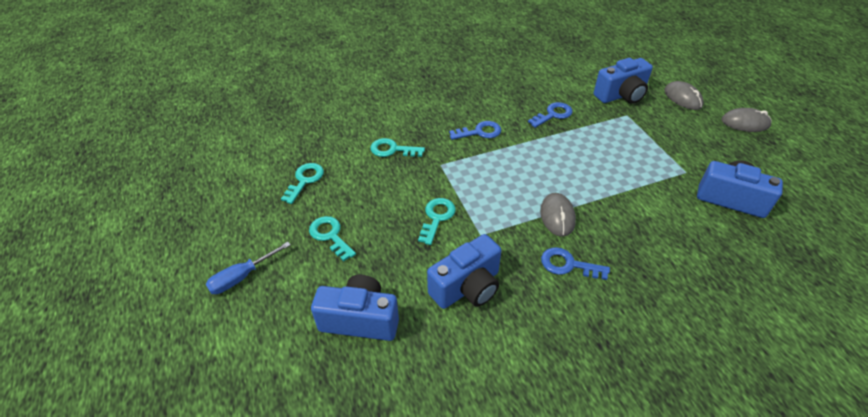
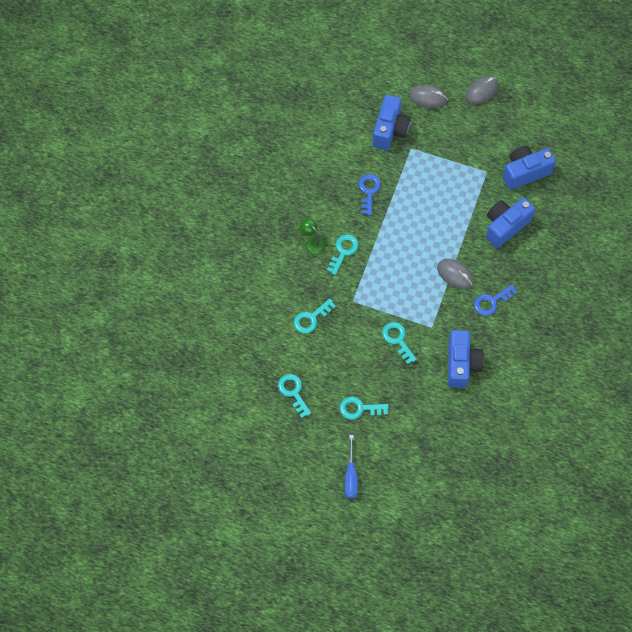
camera: 50 degrees left, 20 degrees up
blue camera [311,275,399,341] -> blue camera moved to [486,198,535,248]
blue key [449,121,501,140] -> turquoise key [327,234,359,275]
none -> green lamp [300,218,325,254]

